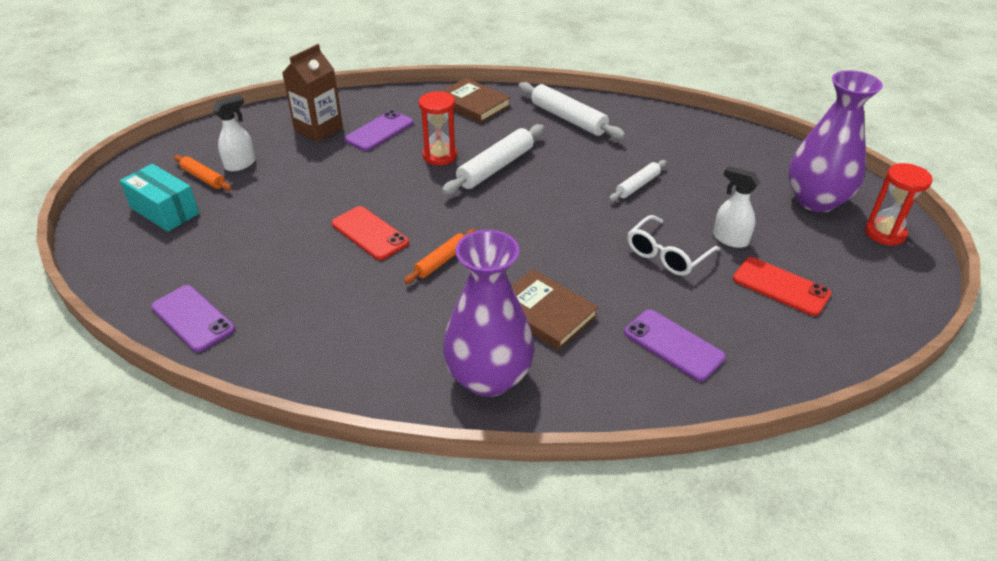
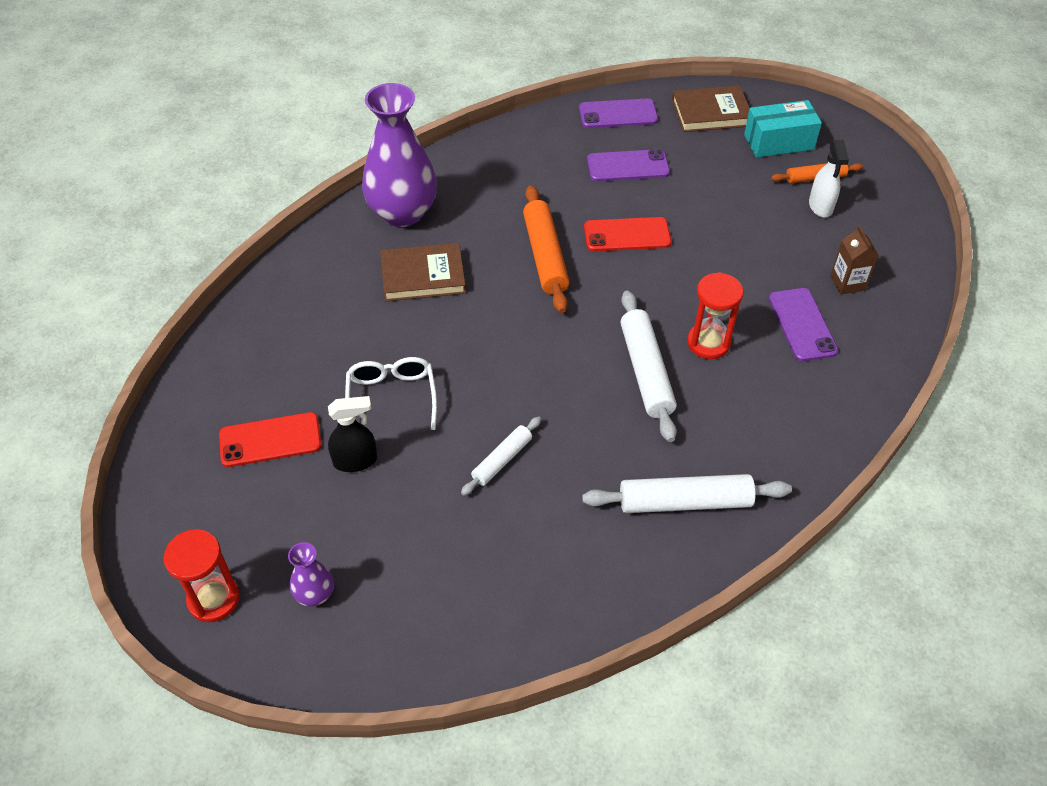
camera: 130 degrees right, 10 degrees up
brown carton [282,44,343,142] -> brown carton [830,226,879,295], size x0.62
orange rolling pin [404,229,476,284] -> orange rolling pin [523,185,569,313], size x1.70
brown book [441,78,511,123] -> brown book moved to [672,85,750,132]
white rolling pin [609,160,667,201] -> white rolling pin turned 45 degrees clockwise [461,416,541,496]
purple phone [624,309,726,382] -> purple phone moved to [587,149,670,181]
white spray bottle [713,166,760,248] -> black spray bottle [328,396,377,472]
purple vase [788,70,883,212] -> purple vase [288,542,334,606], size x0.45

